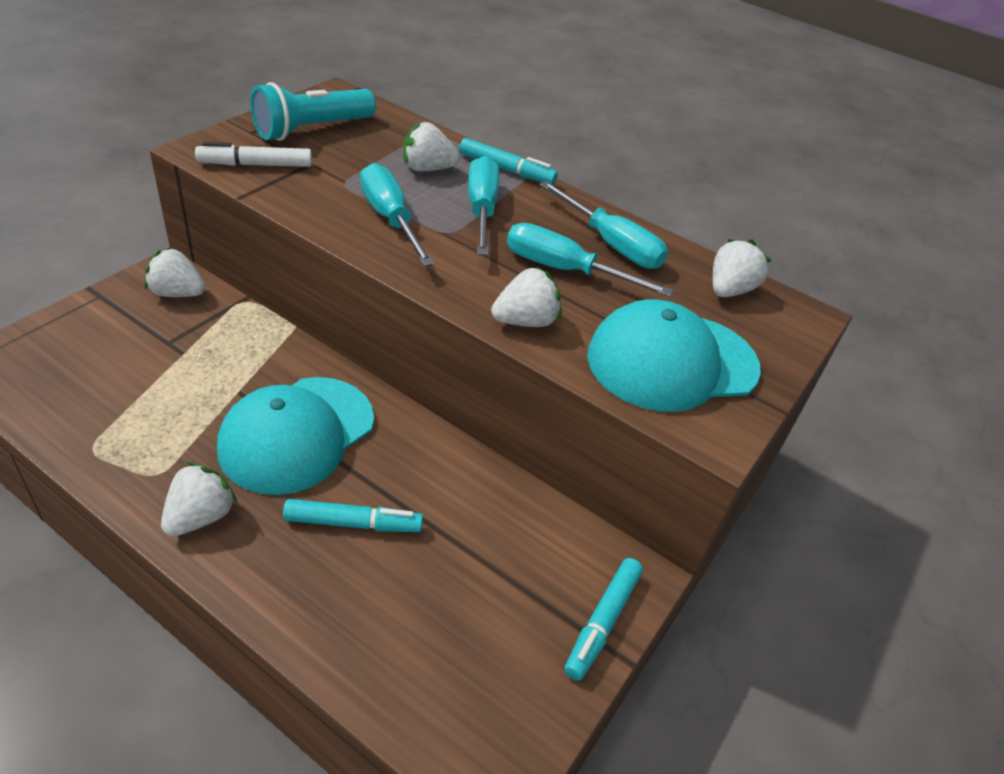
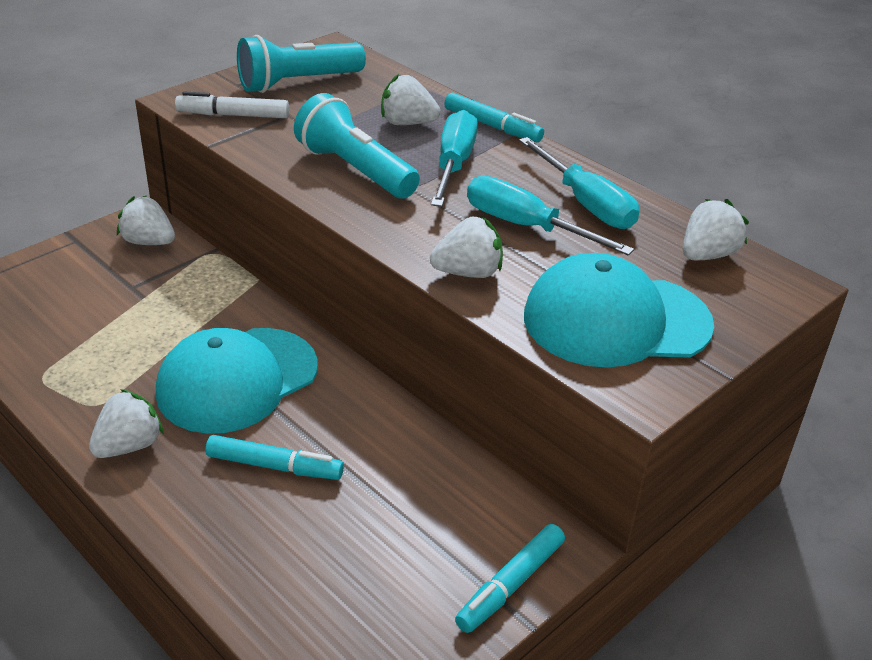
camera: 15 degrees right, 5 degrees down
turquoise screwdriver [360,163,435,266] -> turquoise flashlight [294,93,420,199]

